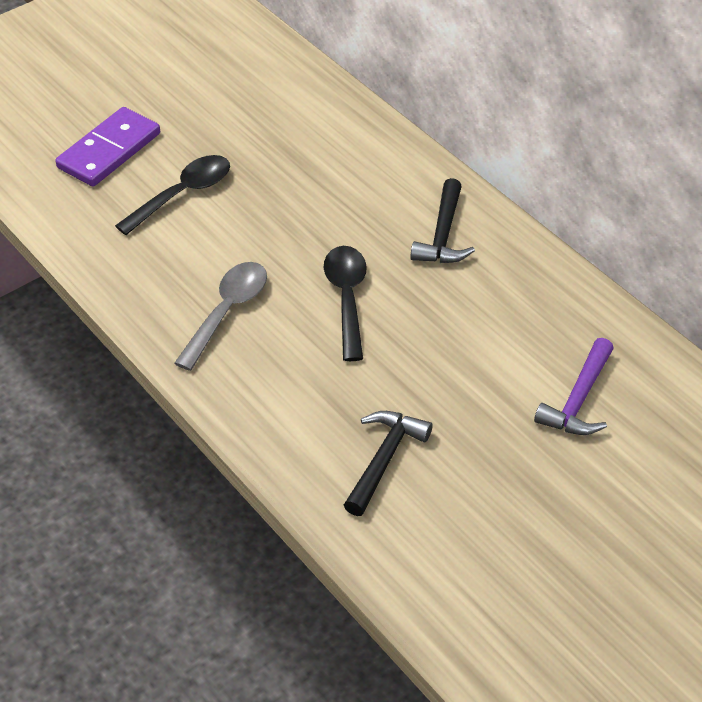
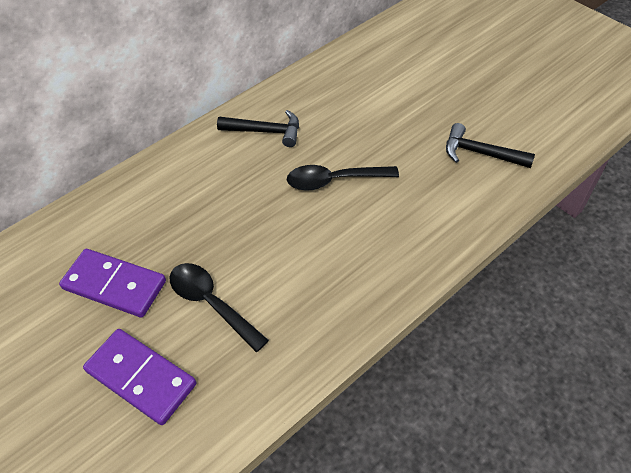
camera: 90 degrees left, 5 degrees up
grey spoon [174,262,267,371] -> none
purple hammer [534,338,614,435] -> none
none -> purple domino [59,249,166,318]

